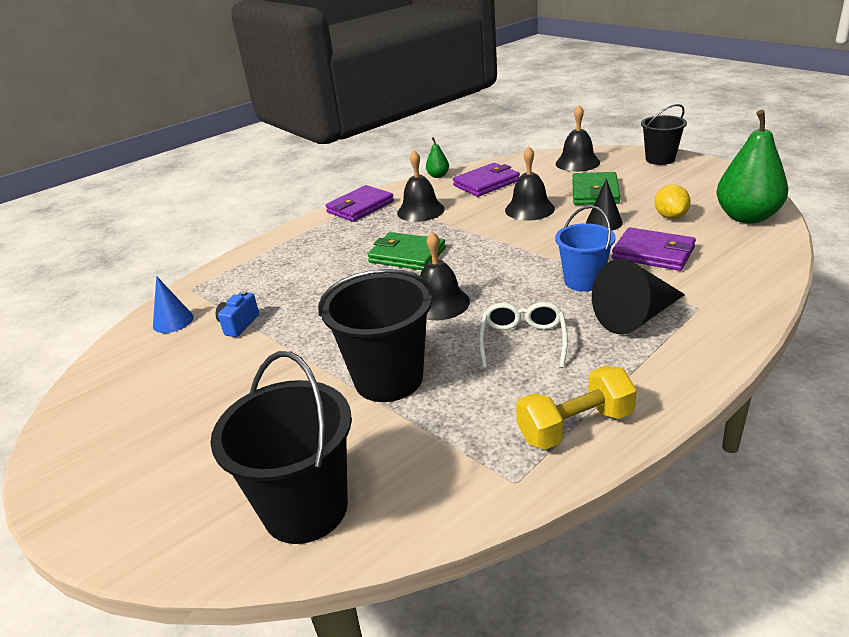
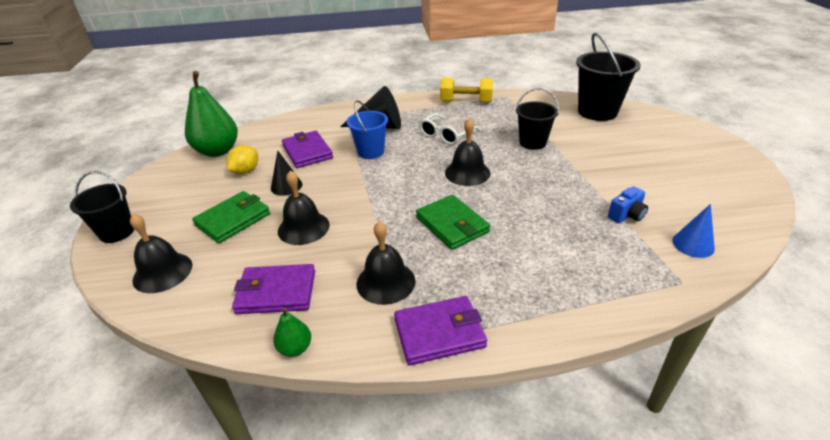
camera: 150 degrees left, 5 degrees up
black bucket [318,268,434,402] -> black bucket [516,88,559,150], size x0.64

